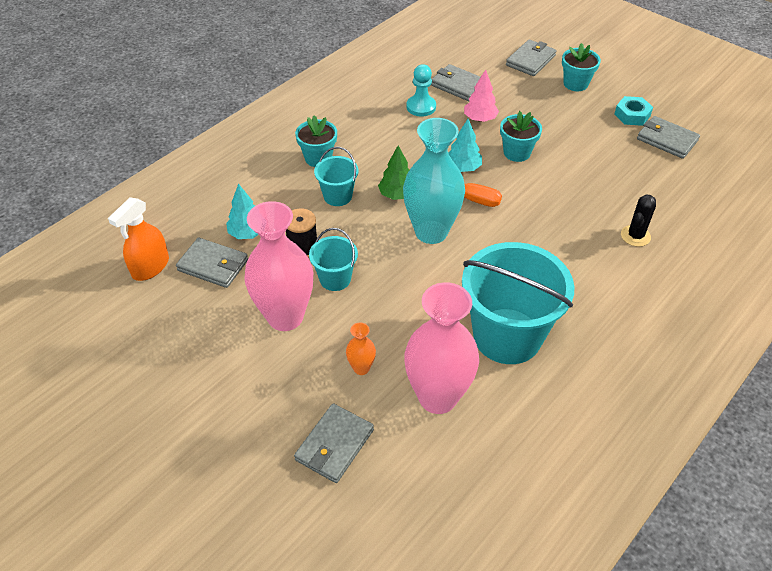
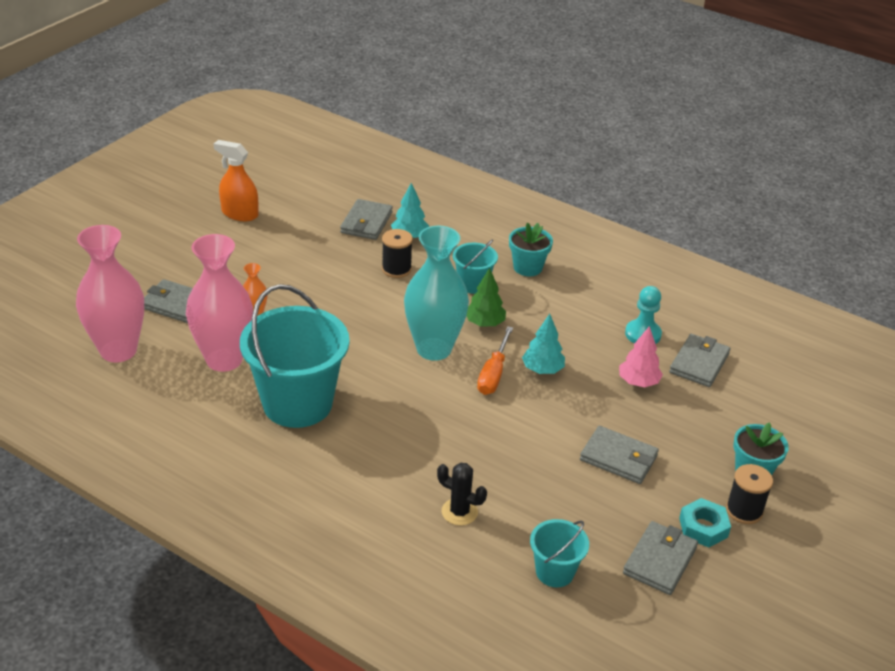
camera: 80 degrees right, 10 degrees down
orange spray bottle [108,197,169,281] -> orange spray bottle moved to [214,140,259,221]
pink vase [244,201,313,331] -> pink vase moved to [76,225,144,363]
turquoise bucket [309,228,358,291] -> turquoise bucket moved to [530,519,589,588]
turquoise flower pot [500,111,542,162] -> none
grey wallet [506,40,557,76] -> grey wallet moved to [580,426,659,484]
none -> black spool [726,464,773,524]

